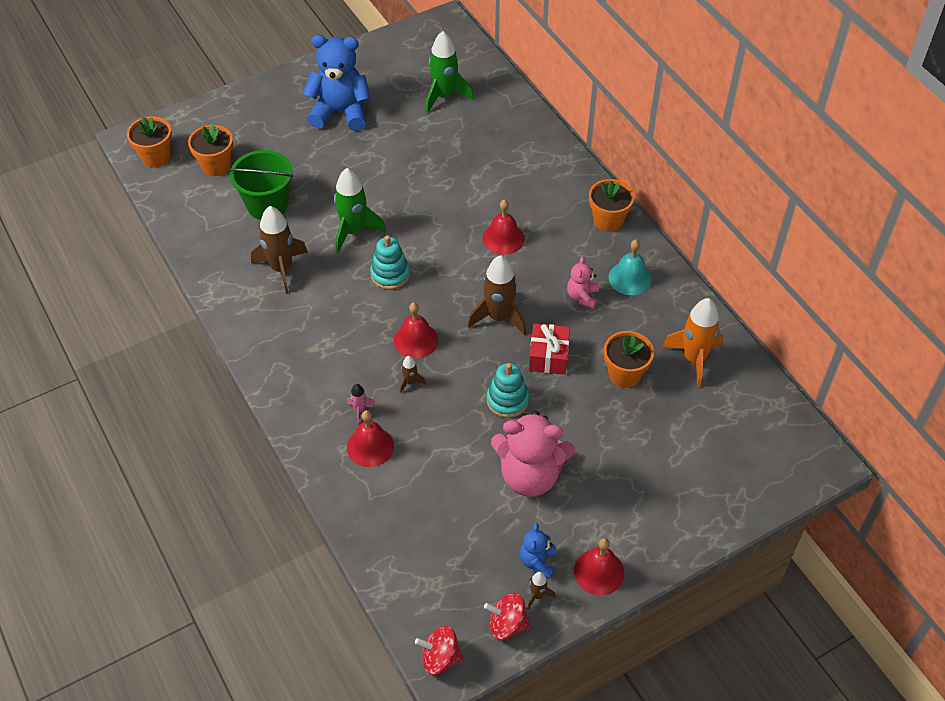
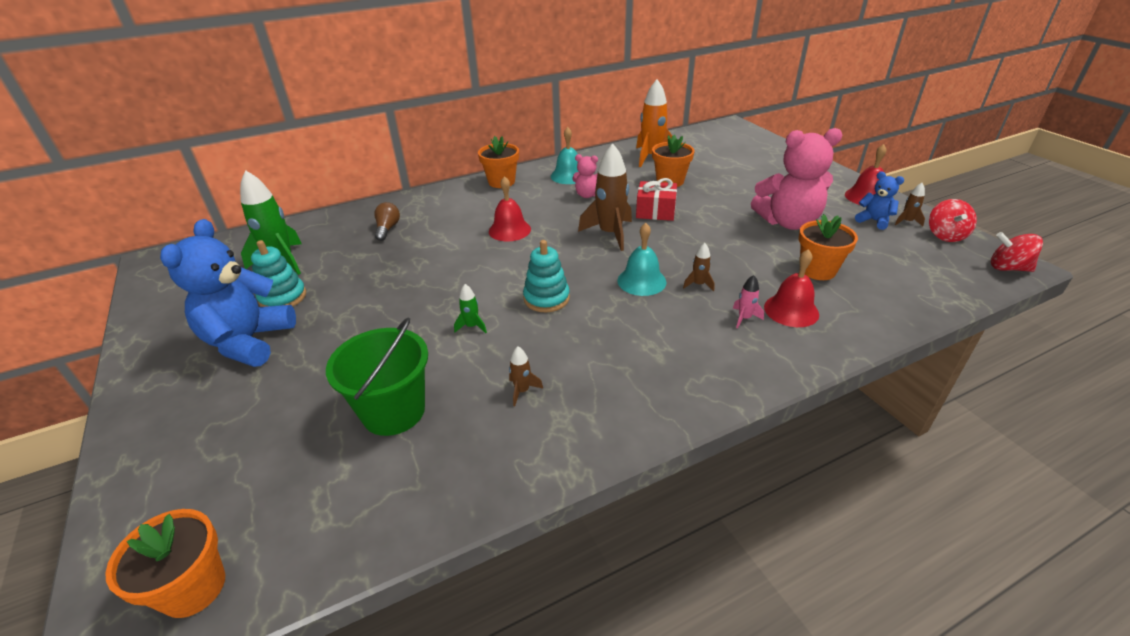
camera: 85 degrees left, 15 degrees down
orange flower pot [188,123,233,176] -> orange flower pot moved to [799,214,858,280]
brown rocket [251,206,308,294] -> brown rocket [509,346,543,406], size x0.46
green rocket [334,168,386,253] -> green rocket [454,284,487,333], size x0.46
red bell [394,302,438,359] -> turquoise bell [617,223,667,296]
red spinning top [415,626,463,675] -> red spinning top turned 105 degrees clockwise [991,232,1043,272]
turquoise stacking toy [487,363,529,418] -> turquoise stacking toy moved to [251,240,306,307]
pink teddy bear [491,411,575,497] -> pink teddy bear turned 75 degrees clockwise [751,128,843,230]
blue teddy bear [520,523,557,579] -> blue teddy bear turned 150 degrees counterclockwise [855,172,904,230]
none -> brown light bulb [374,202,400,241]

